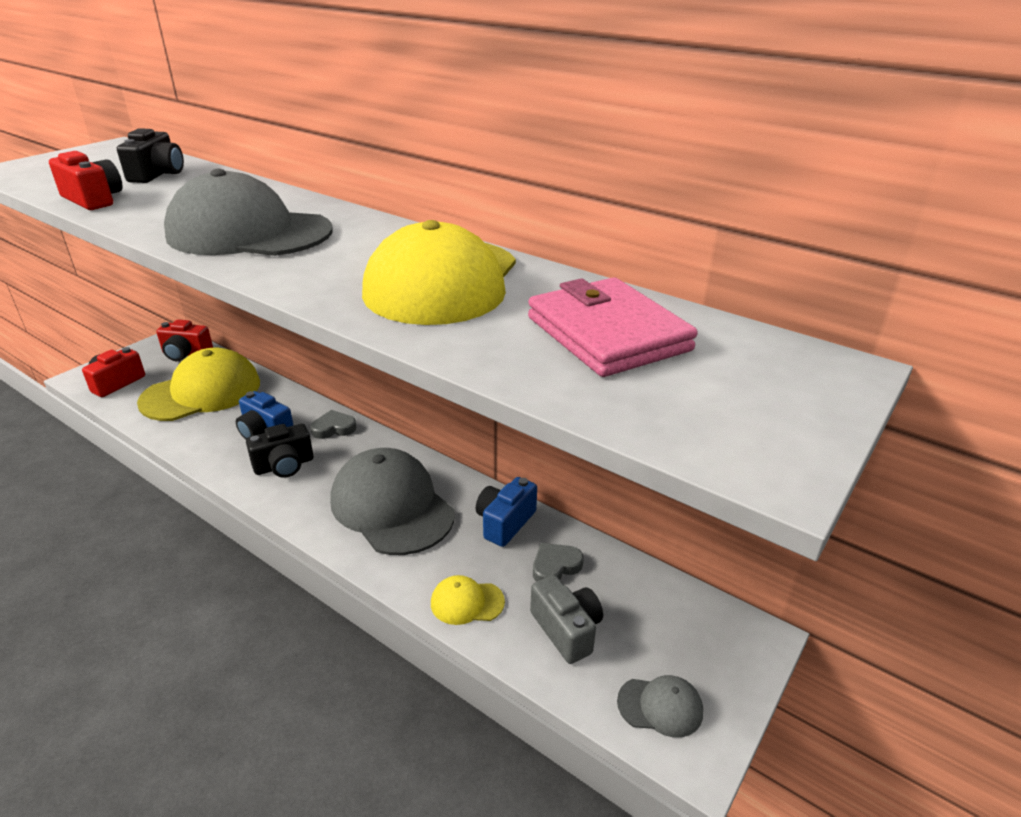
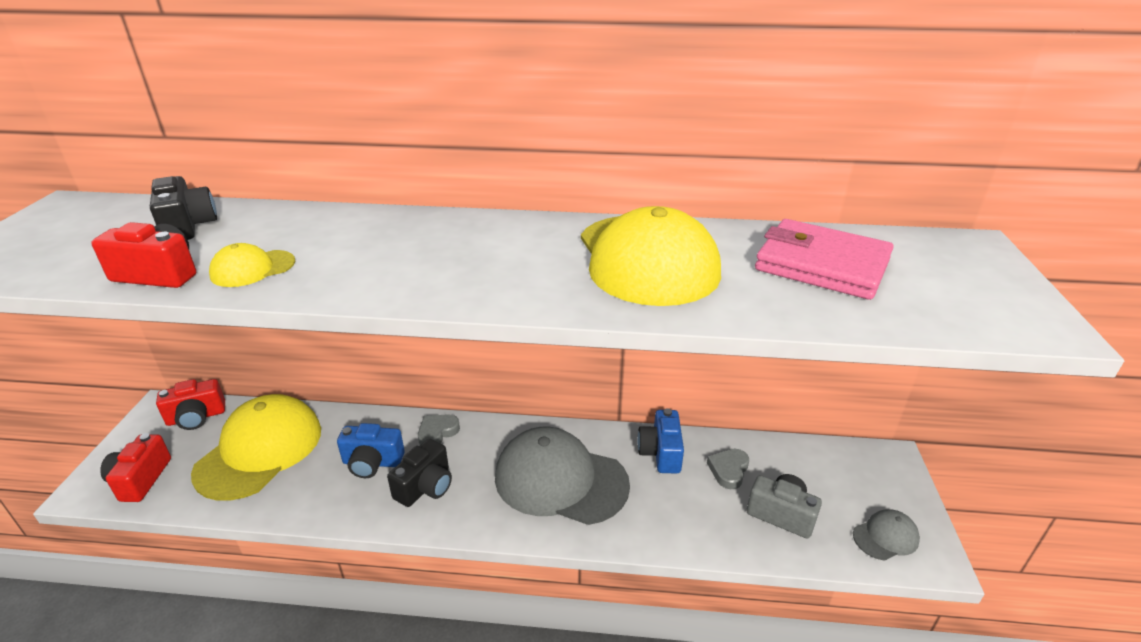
camera: 30 degrees left, 0 degrees up
grey cap [164,169,332,256] -> none
yellow cap [431,575,505,625] -> yellow cap moved to [209,243,295,287]

